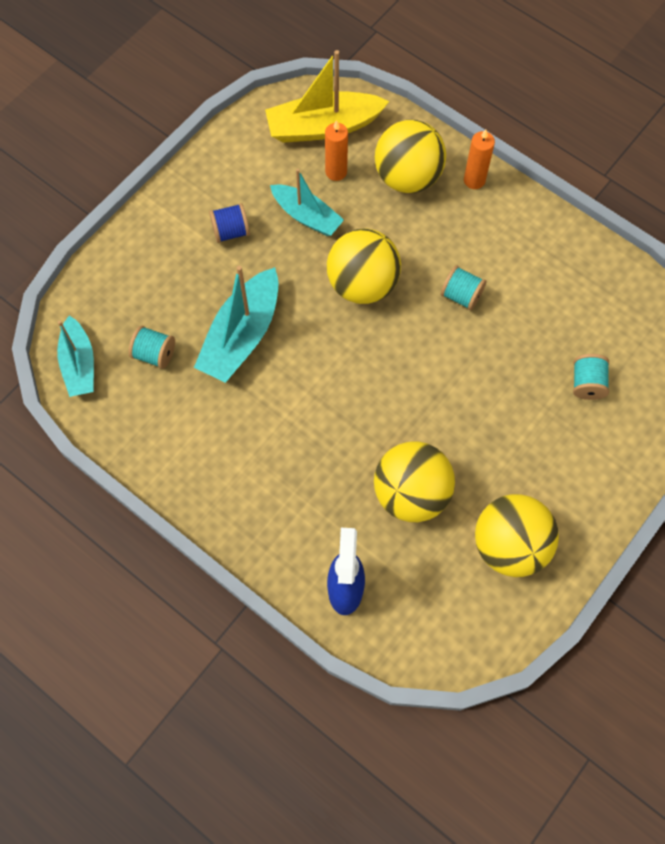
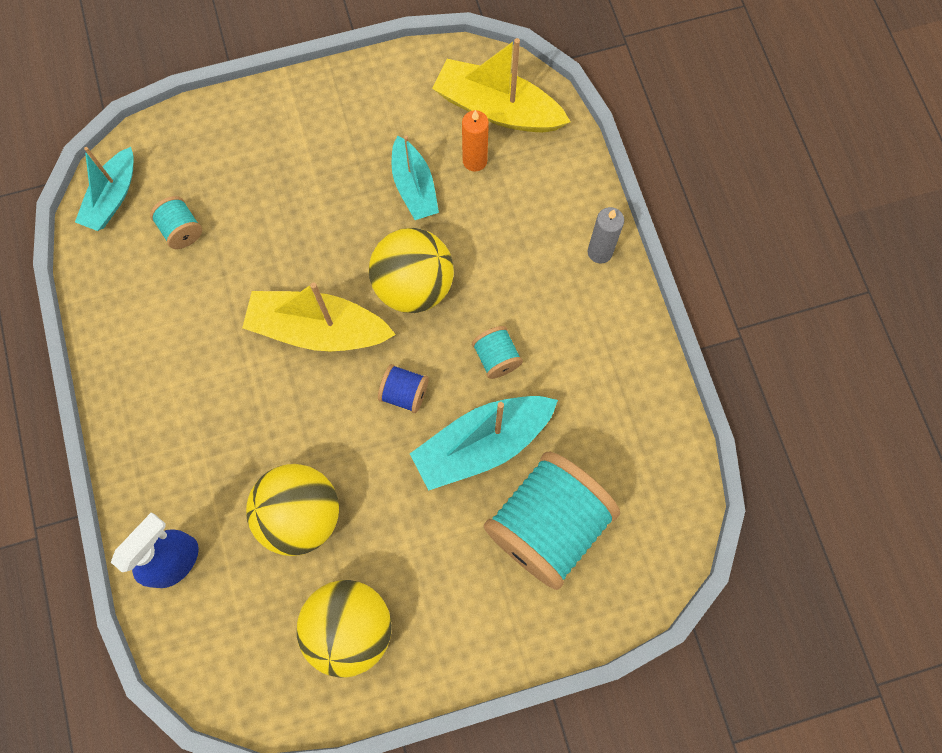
camera: 35 degrees right, 5 degrees up
turquoise boat [194,266,278,383] -> turquoise boat moved to [410,396,558,490]
blue spool [209,203,250,243] -> blue spool moved to [378,364,429,413]
yellow ball [375,120,446,193] -> none
orange candle [464,129,495,189] -> grey candle [588,207,624,263]
turquoise spool [573,354,609,400] -> turquoise spool [484,452,620,590], size x2.32
none -> yellow boat [242,282,396,351]

